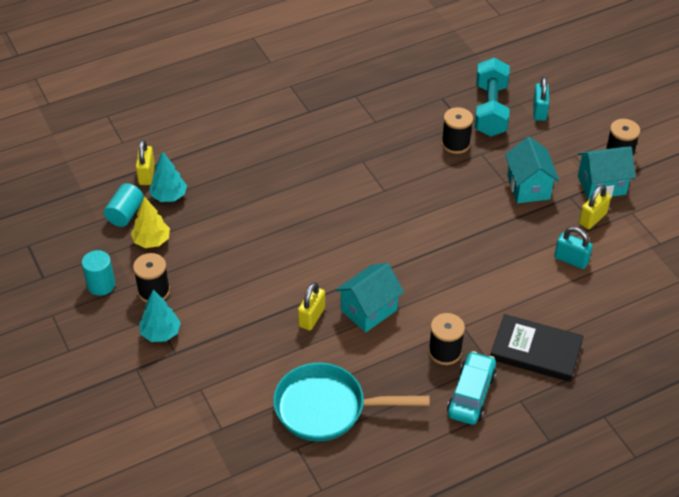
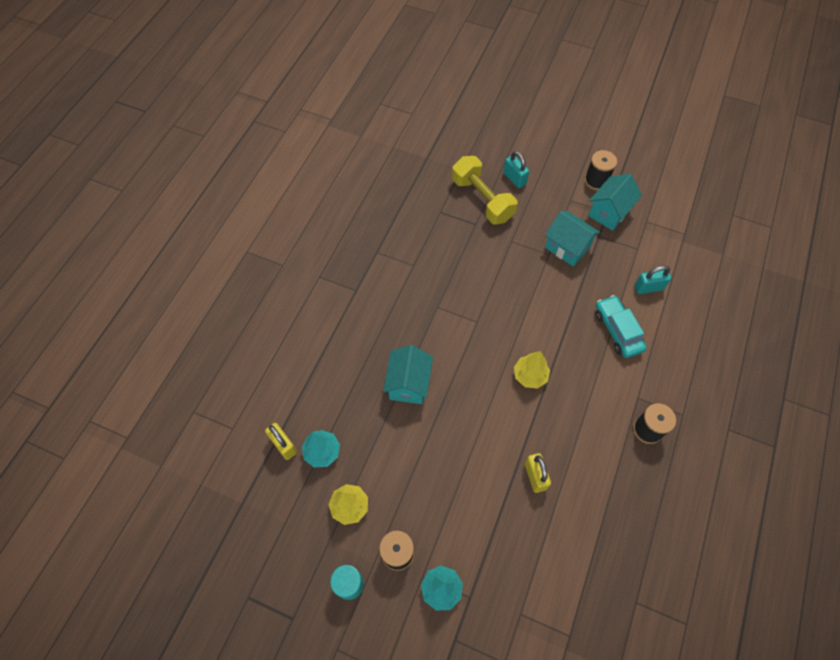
camera: 40 degrees left, 15 degrees up
turquoise cylinder [104,183,144,227] -> none
turquoise pan [273,363,430,441] -> none
turquoise house [336,263,404,332] -> turquoise house moved to [383,345,433,404]
black spool [442,107,473,154] -> none
turquoise car [447,351,497,425] -> turquoise car moved to [596,295,647,358]
turquoise dumbbell [475,58,510,137] -> yellow dumbbell [452,156,518,224]
black book [490,314,584,382] -> none
yellow padlock [579,185,611,229] -> none
none -> yellow tree [514,351,550,389]

